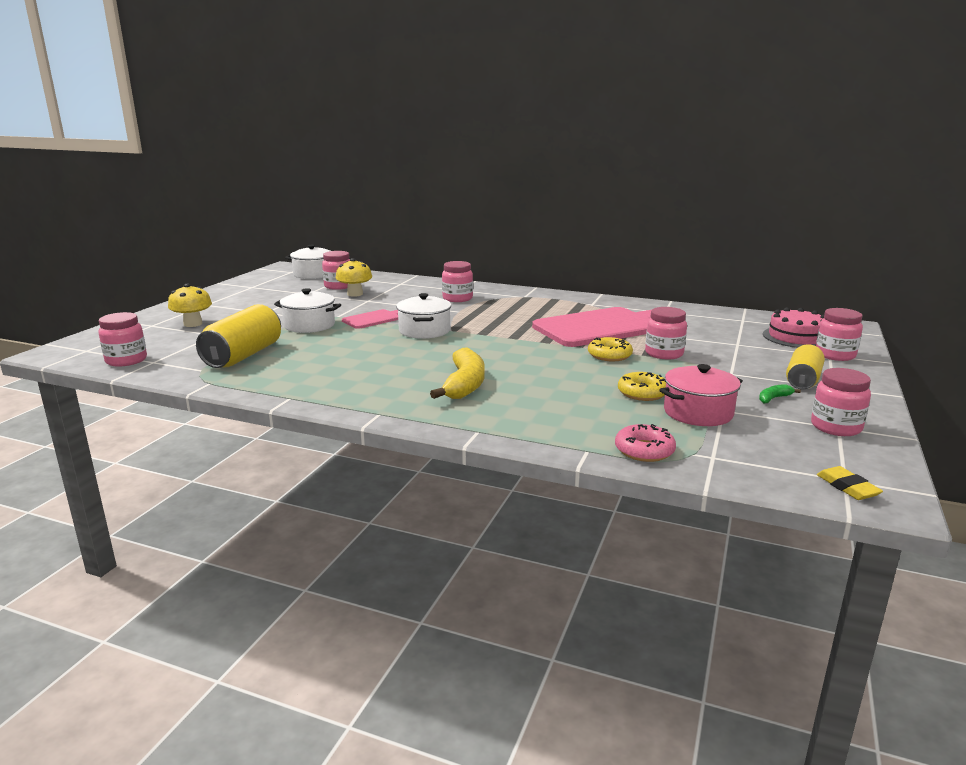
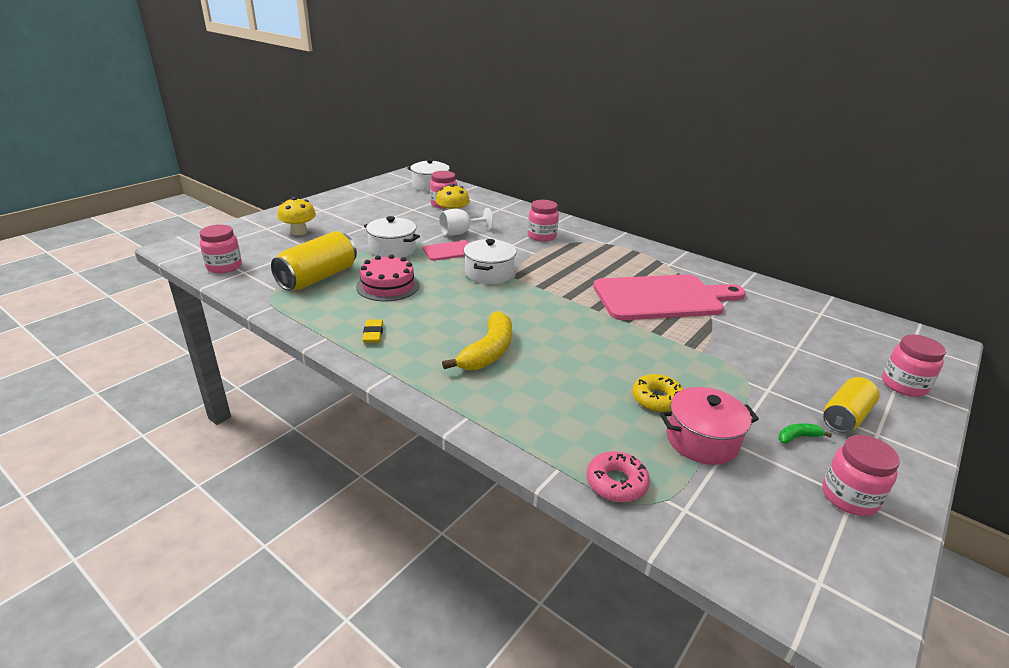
camera: 15 degrees right, 10 degrees up
yellow donut [588,337,633,361] -> none
pink jar [645,307,687,359] -> none
pink cake [763,307,824,348] -> pink cake moved to [356,254,419,301]
yellow eraser [817,466,883,500] -> yellow eraser moved to [363,319,383,343]
none -> white goblet [440,208,493,235]

